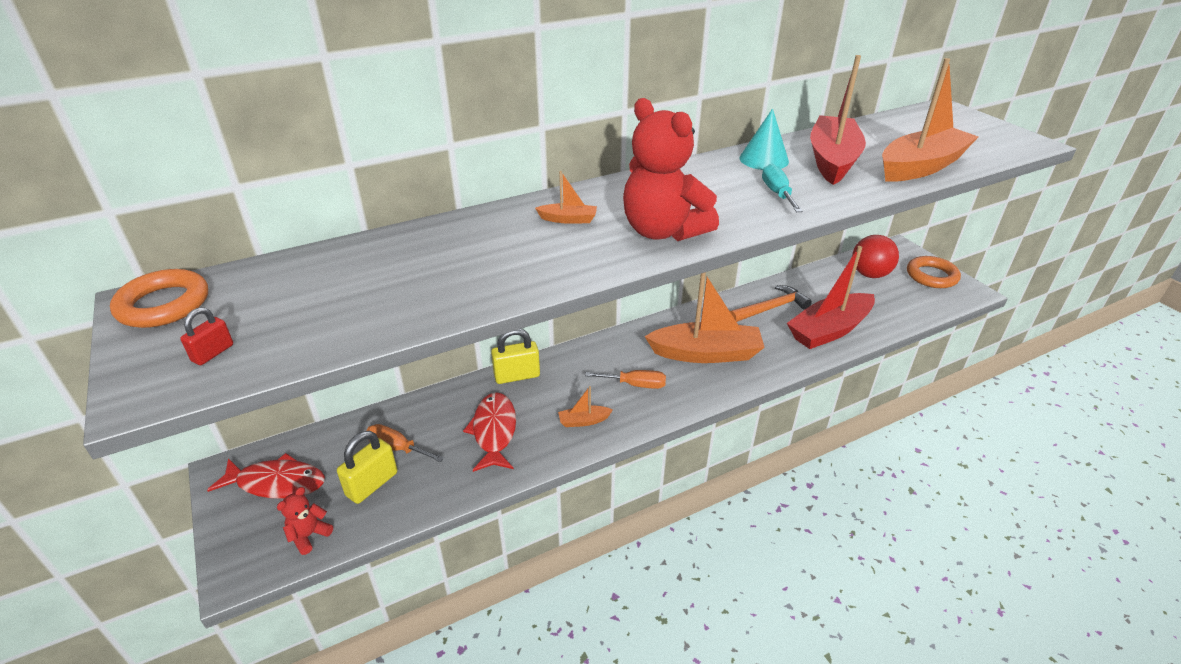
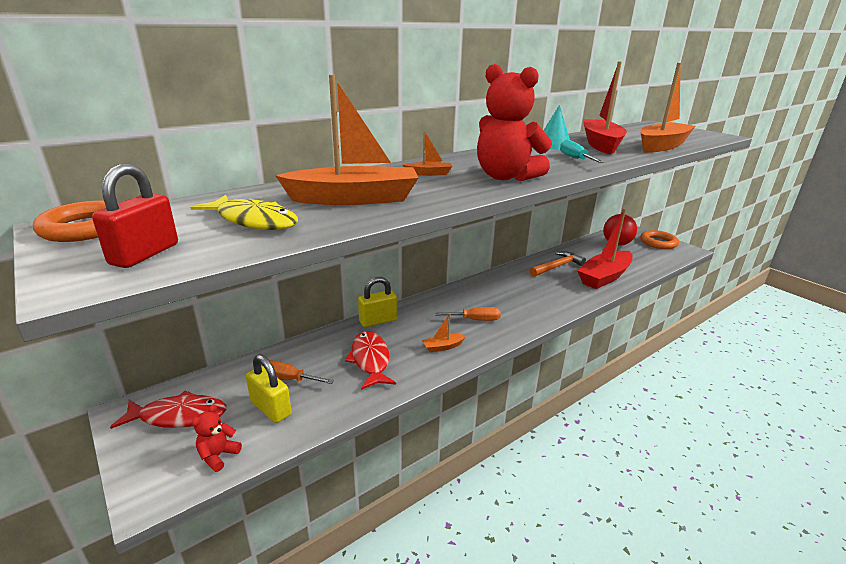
camera: 10 degrees left, 10 degrees down
red padlock [180,308,233,365] -> red padlock [92,164,178,268], size x1.75
yellow padlock [337,431,397,504] -> yellow padlock turned 75 degrees counterclockwise [246,355,292,423]
orange boat [645,272,765,363] -> orange boat moved to [275,75,419,205]
none -> yellow fish [190,195,298,230]

